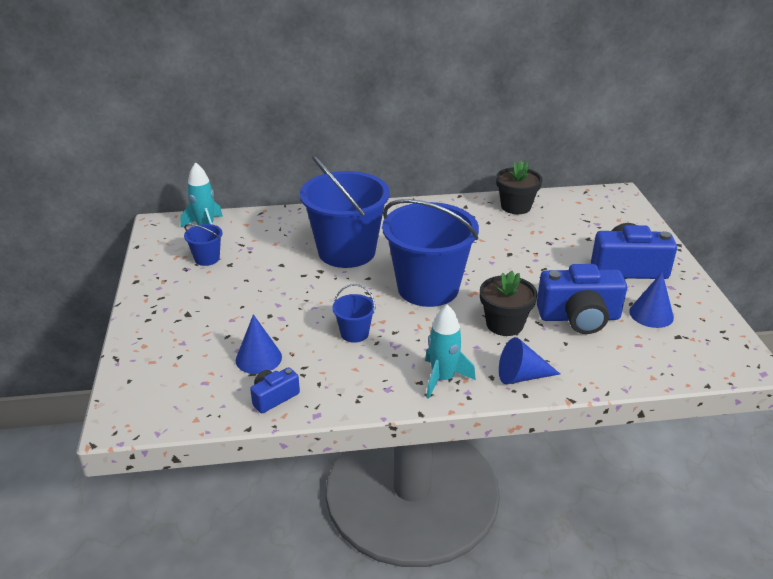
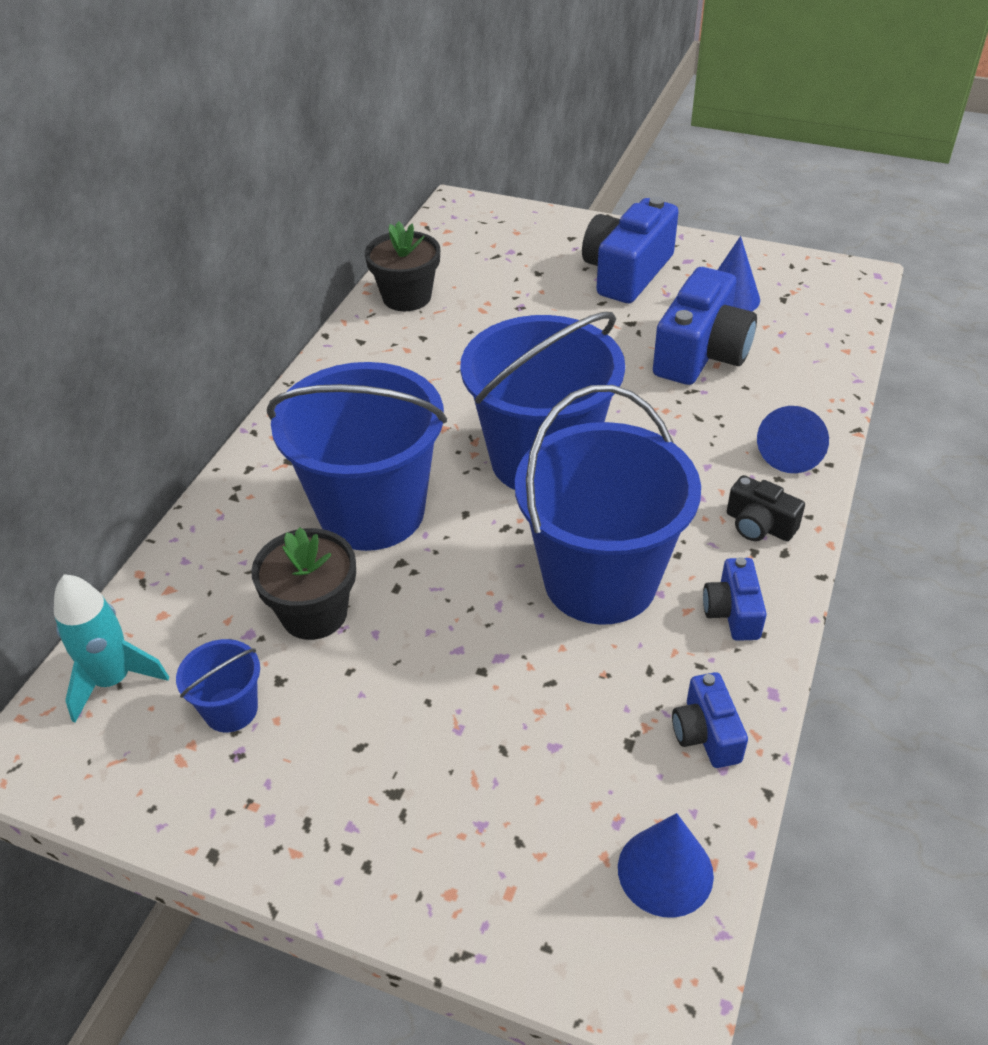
camera: 60 degrees left, 10 degrees up
blue cone [236,314,282,374] -> blue cone moved to [618,813,714,918]
blue bucket [332,284,376,343] -> blue bucket [515,385,701,625], size x2.34
turquoise rocket [425,304,476,399] -> black camera [727,475,805,541]
black flower pot [480,271,537,336] -> black flower pot moved to [251,527,356,640]
none -> blue camera [703,557,767,641]

